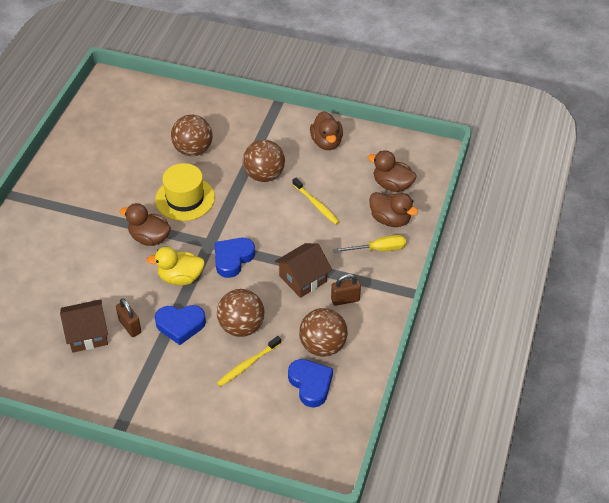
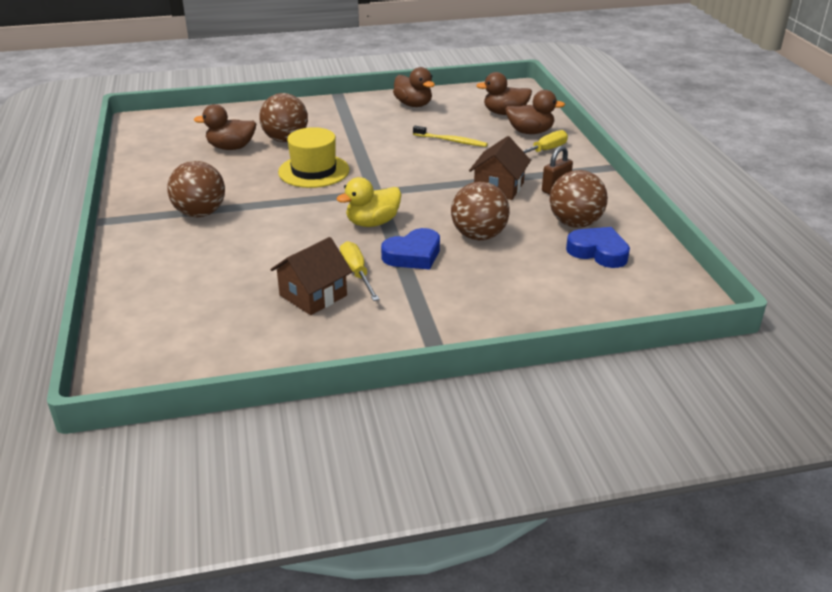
camera: 30 degrees left, 15 degrees down
brown padlock [116,298,142,337] -> yellow screwdriver [340,241,380,301]
brown duck [120,203,171,246] -> brown duck moved to [194,104,256,150]
blue heart [215,238,255,278] -> none
yellow toothbrush [217,336,281,387] -> none
brown ball [243,140,285,182] -> brown ball moved to [167,161,225,217]

